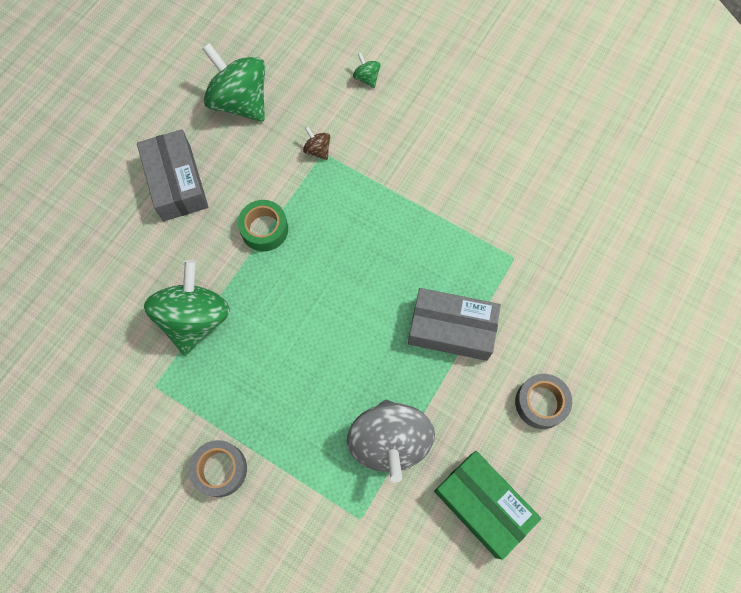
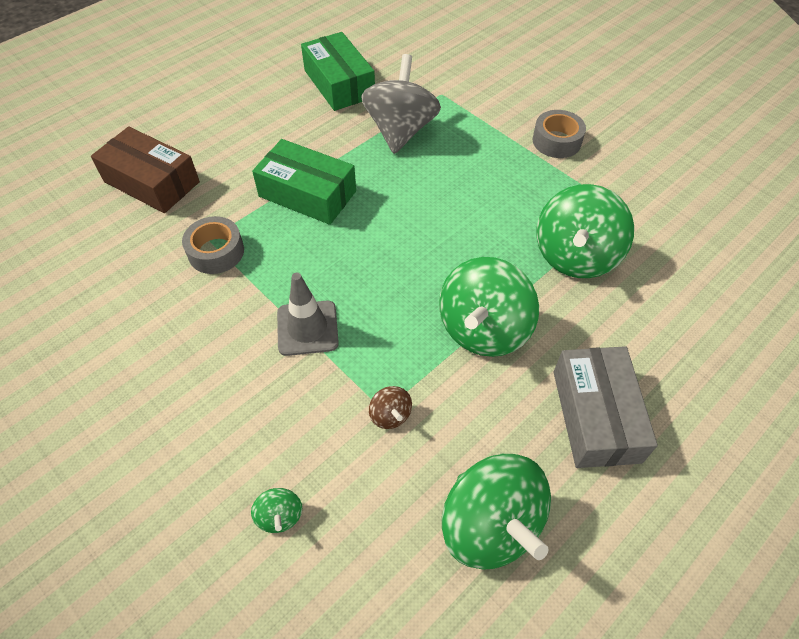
camera: 165 degrees left, 15 degrees down
green tape [238,200,288,251] -> green spinning top [439,257,539,357]
grey box [408,288,501,361] -> green box [252,139,356,225]
grey tape [515,374,572,429] -> grey tape moved to [182,216,244,274]
none -> brown box [91,126,200,213]
none -> grey traffic cone [277,273,339,356]

